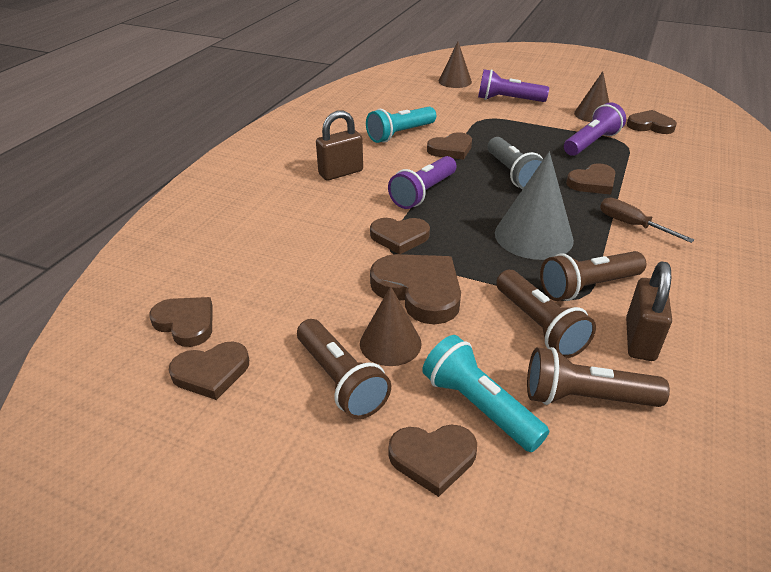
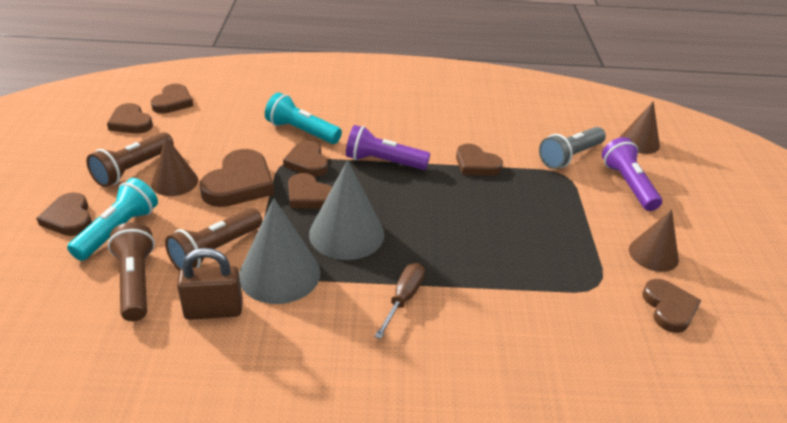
camera: 65 degrees right, 0 degrees up
brown padlock [316,110,363,180] -> none
turquoise flashlight [366,107,436,143] -> turquoise flashlight moved to [265,92,342,144]
grey flashlight [488,137,543,189] -> grey flashlight moved to [539,127,606,169]
brown flashlight [540,251,646,301] -> grey cone [239,198,320,304]
purple flashlight [564,102,626,156] -> none
brown heart [566,163,616,195] -> brown heart moved to [288,173,332,209]

